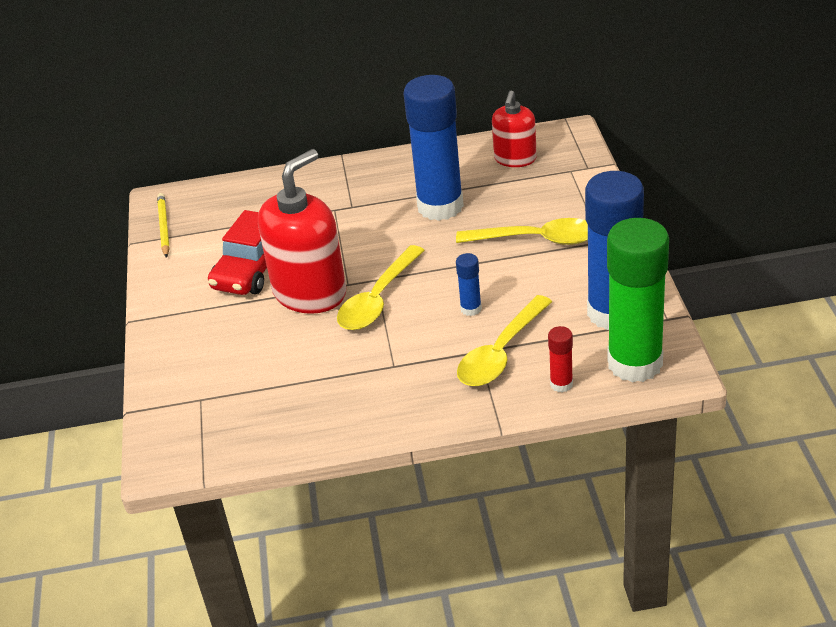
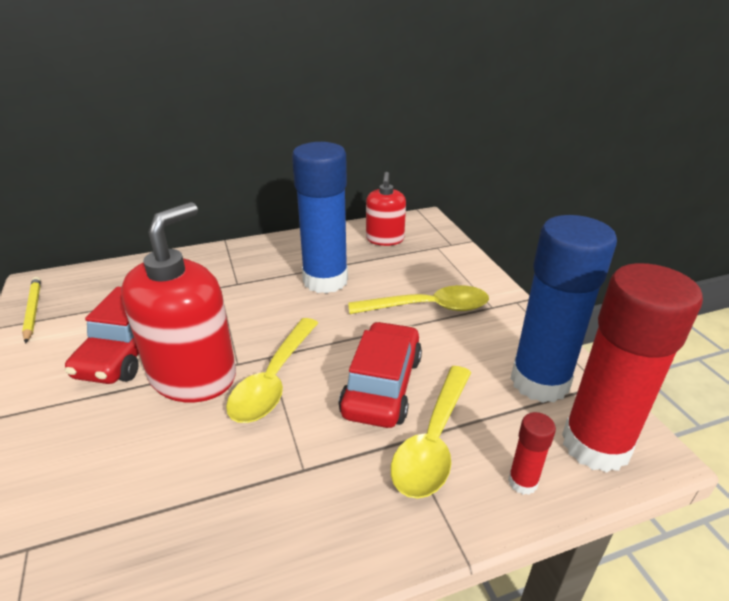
camera: 15 degrees left, 5 degrees down
blue glue stick [456,253,482,316] -> red car [339,321,422,428]
green glue stick [607,218,669,383] -> red glue stick [562,263,703,473]

